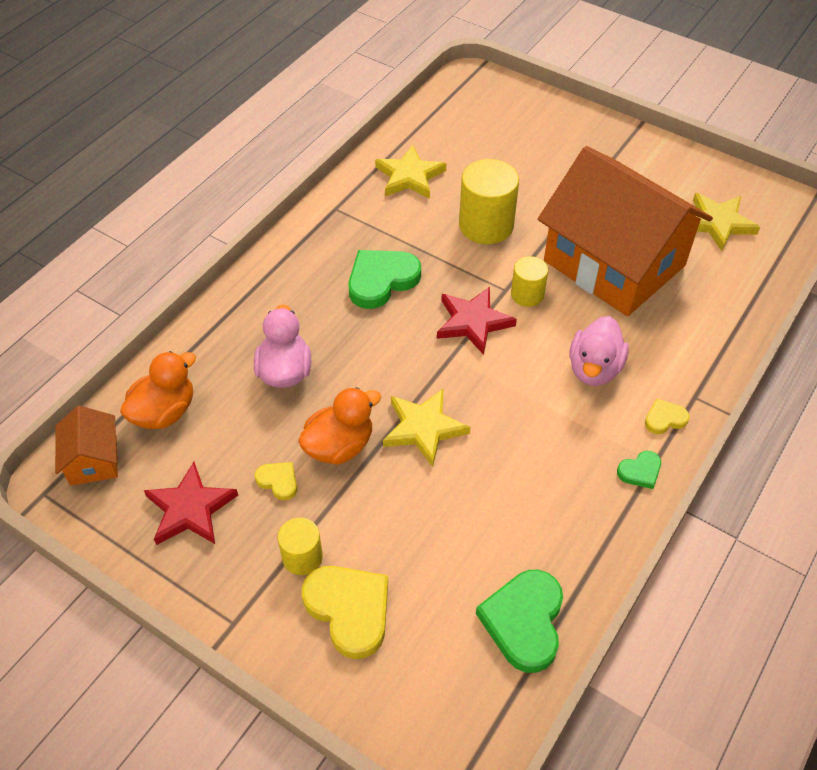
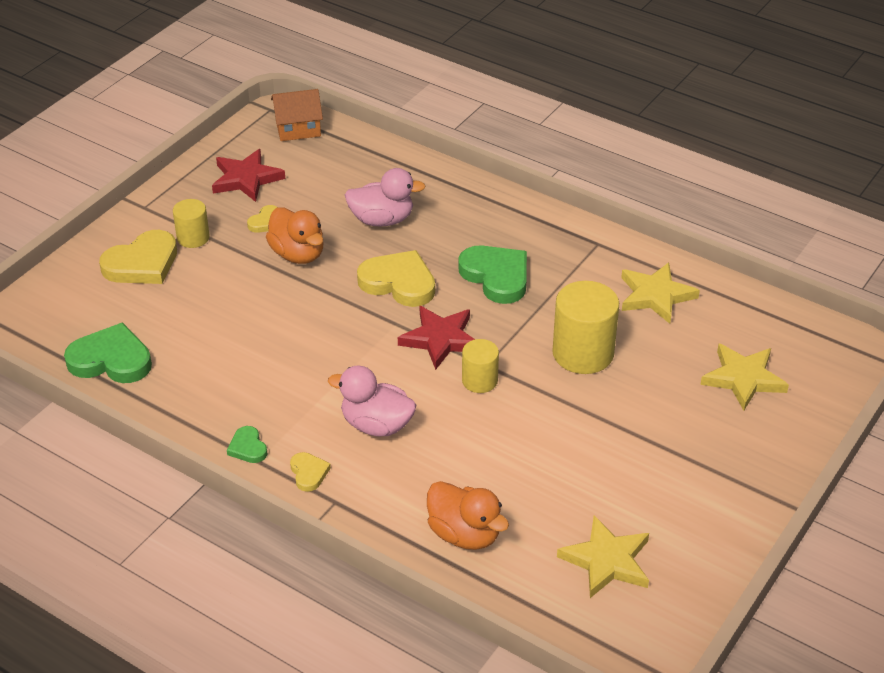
camera: 90 degrees right, 10 degrees down
orange duck [120,351,196,429] -> orange duck moved to [427,481,509,550]
yellow star [383,389,470,467] -> yellow star moved to [700,344,789,410]
orange house [538,146,713,316] -> none
none -> yellow heart [357,250,435,307]

